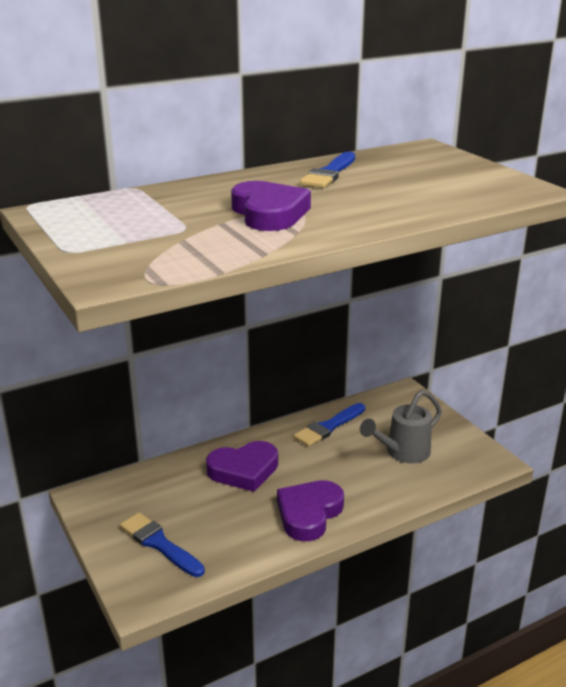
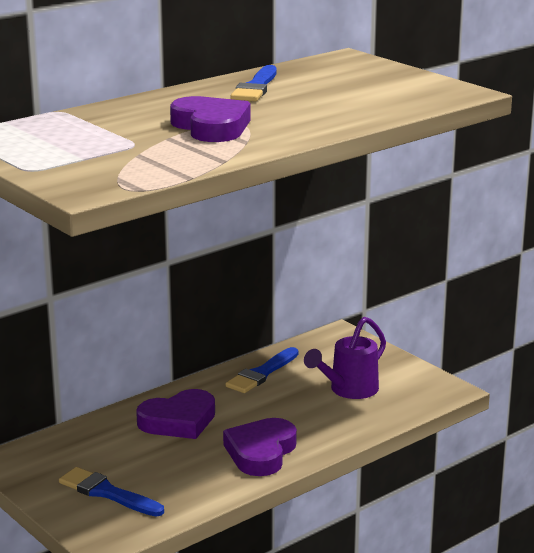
camera: 10 degrees left, 5 degrees down
grey watering can [360,390,442,463] -> purple watering can [304,317,386,399]

